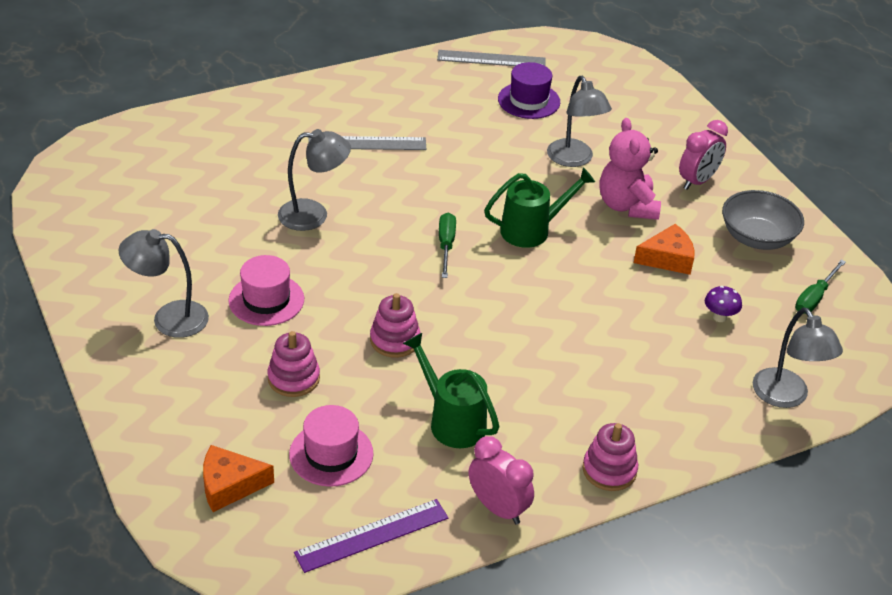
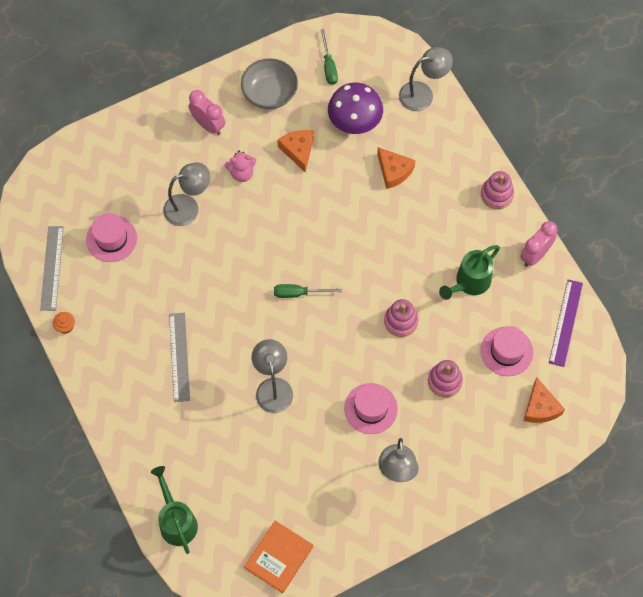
camera: 90 degrees left, 25 degrees up
purple ruler [294,499,448,573] -> purple ruler turned 45 degrees clockwise [549,279,583,367]
green watering can [484,167,595,248] -> green watering can moved to [151,466,198,554]
purple hat [498,62,560,119] -> pink hat [86,213,137,262]
pink teddy bear [600,118,661,220] -> pink teddy bear [225,151,256,182], size x0.62
purple mushroom [705,286,742,322] -> purple mushroom [328,83,383,134], size x2.23
green screwdriver [795,259,846,314] -> green screwdriver turned 45 degrees clockwise [321,29,338,85]
none -> orange cupcake [53,312,75,334]
none -> orange book [244,520,313,593]
none -> orange cheese [377,147,416,189]

